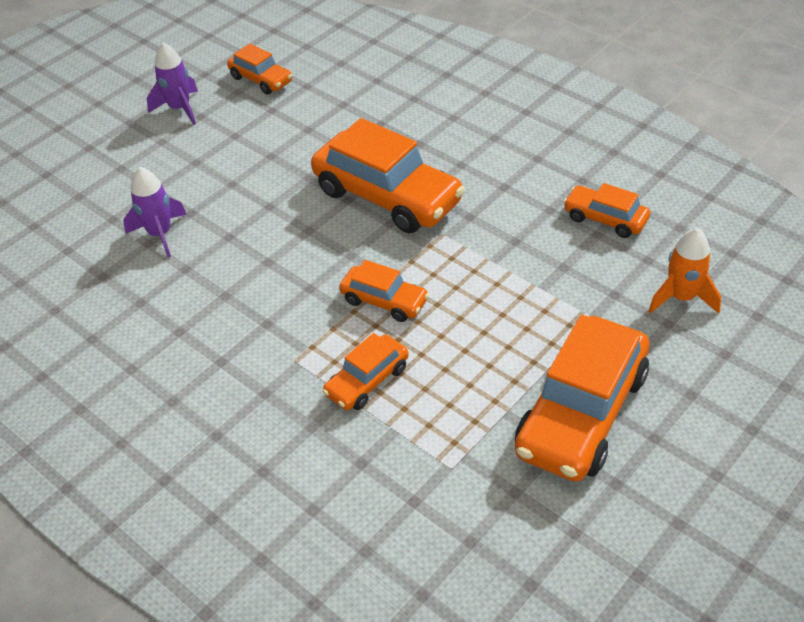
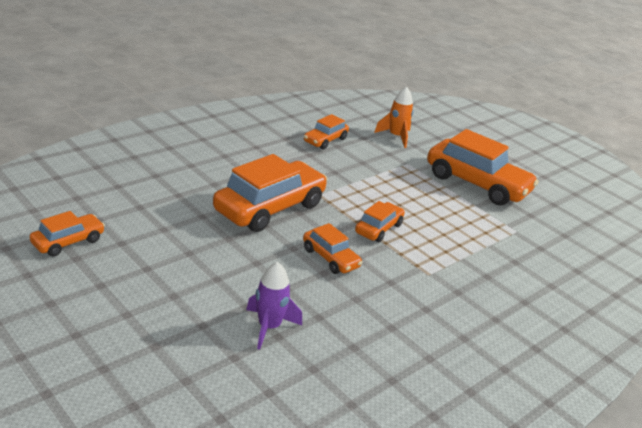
camera: 90 degrees left, 15 degrees down
purple rocket [147,43,198,125] -> none
orange car [322,333,409,410] -> orange car moved to [303,223,363,274]

